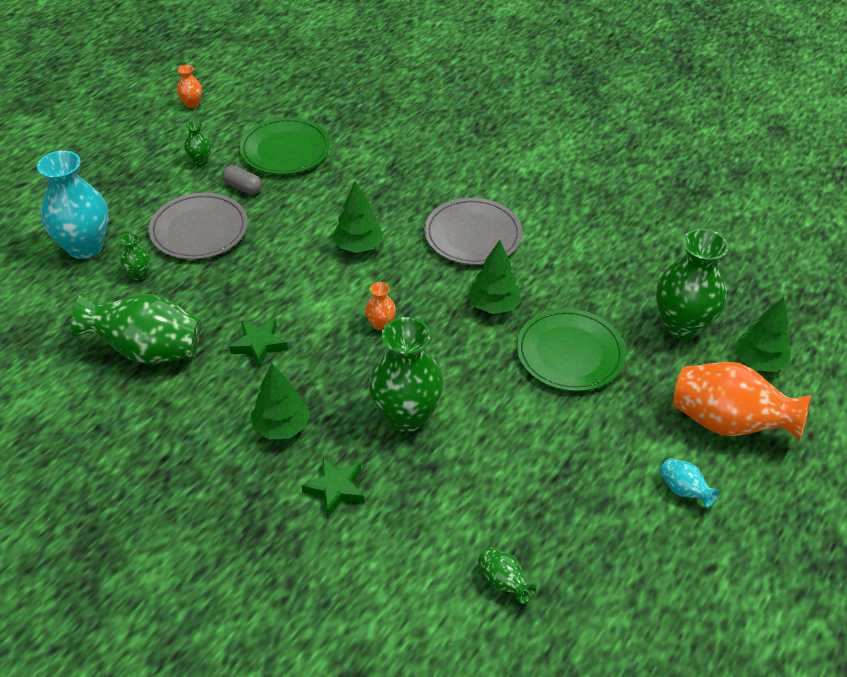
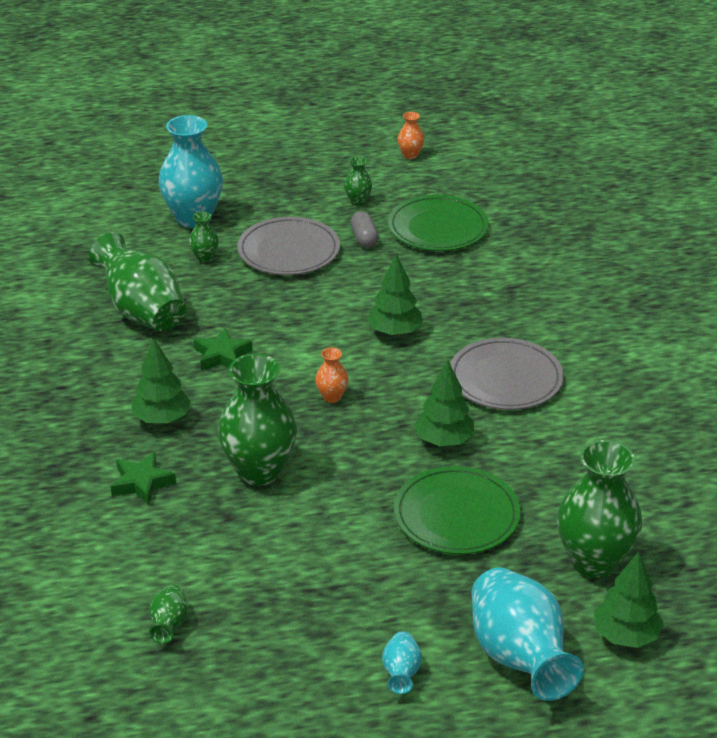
camera: 45 degrees right, 10 degrees down
orange vase [673,362,812,440] -> turquoise vase [472,567,584,701]

